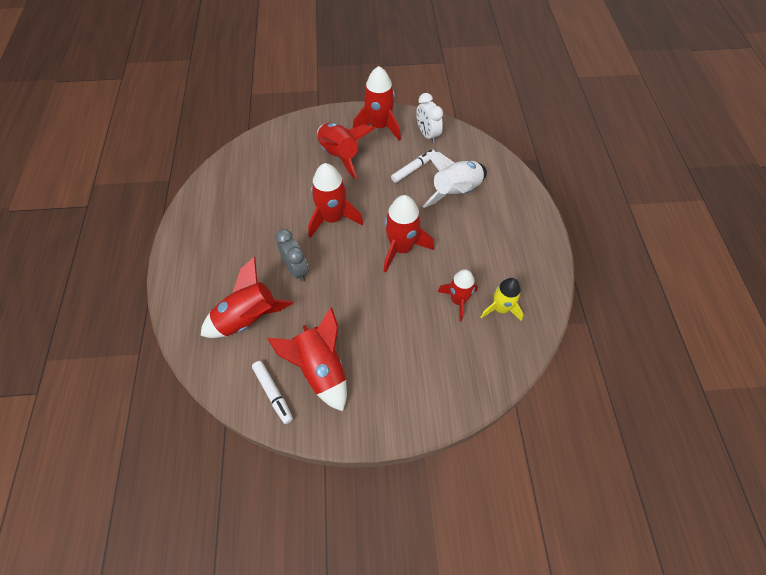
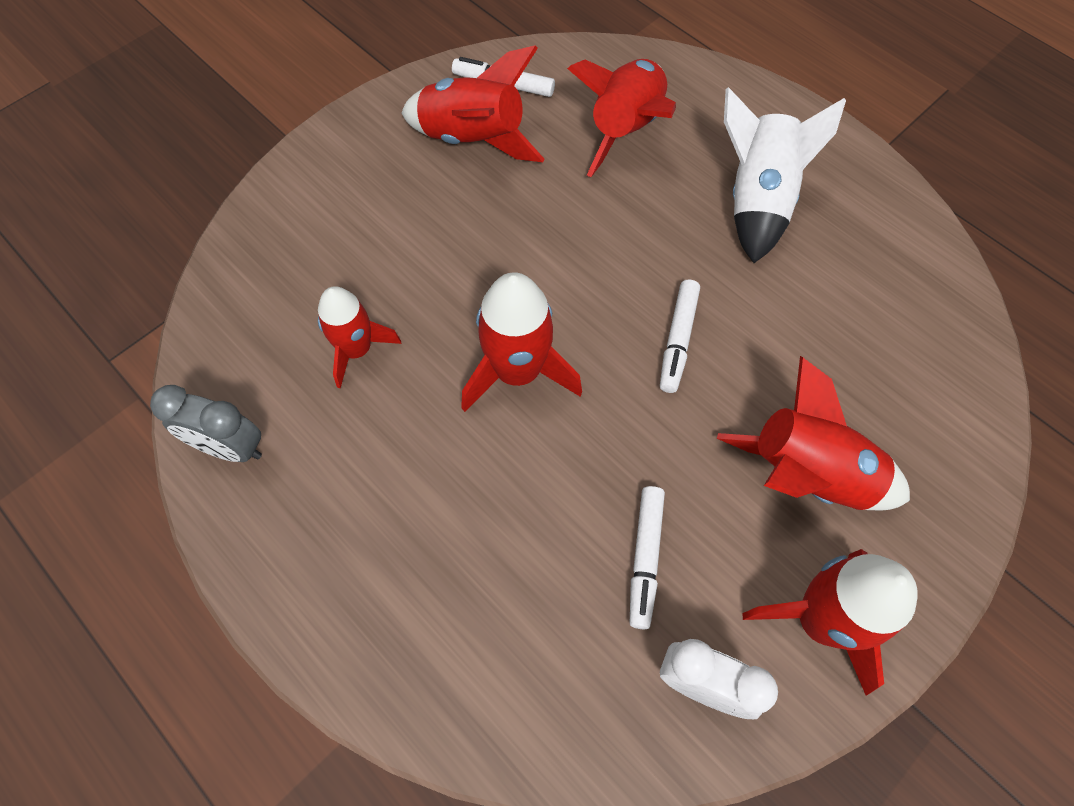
camera: 140 degrees right, 5 degrees up
grey clock [275,229,309,281] -> grey clock moved to [150,385,262,462]
red rocket [308,163,363,238] -> white marker [660,279,700,393]
white rocket [423,152,487,208] -> white rocket moved to [724,87,846,263]
yellow rocket [481,278,523,321] -> none

